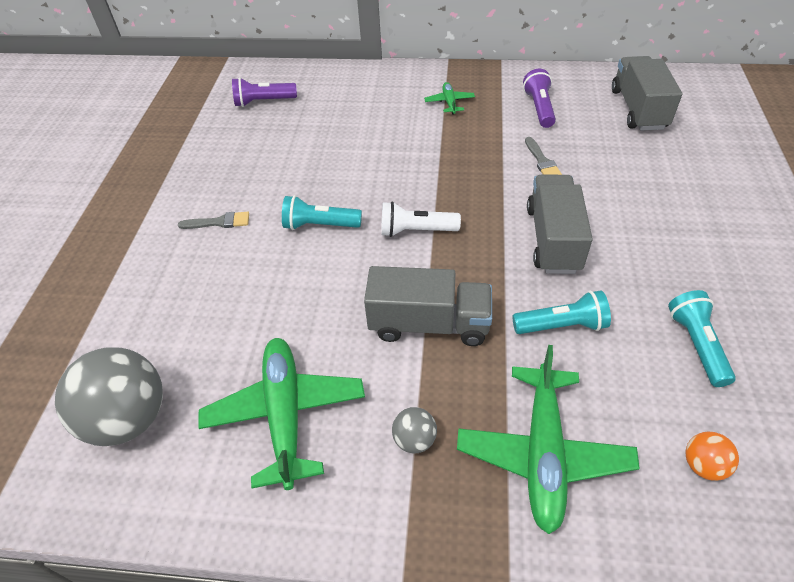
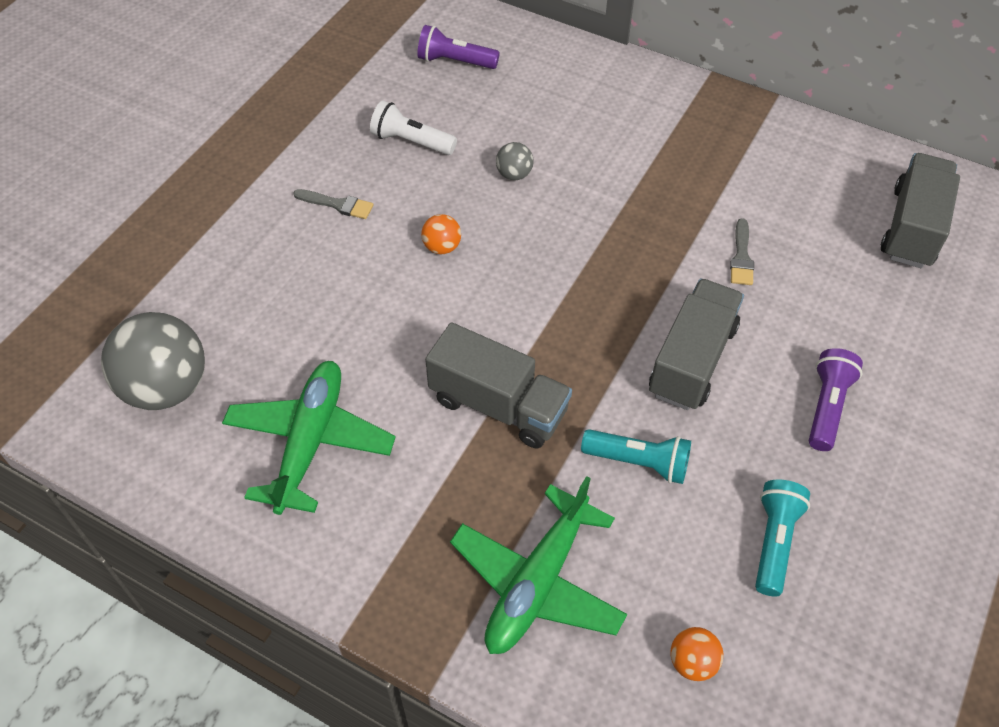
camera: 20 degrees right, 5 degrees up
turquoise flashlight [282,195,362,230] -> orange ball [421,214,461,254]
white flashlight [381,201,461,237] -> white flashlight moved to [370,100,457,155]
grey ball [392,407,437,453] -> grey ball moved to [496,142,533,180]
green plane [424,82,475,115] -> none
purple flashlight [523,69,556,128] -> purple flashlight moved to [809,348,863,451]

